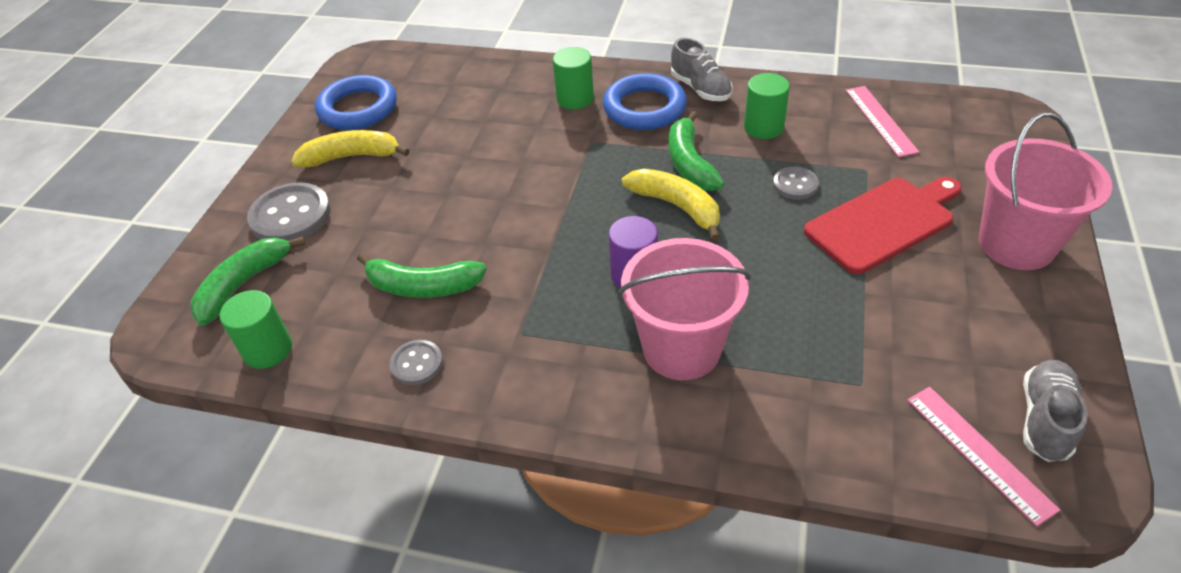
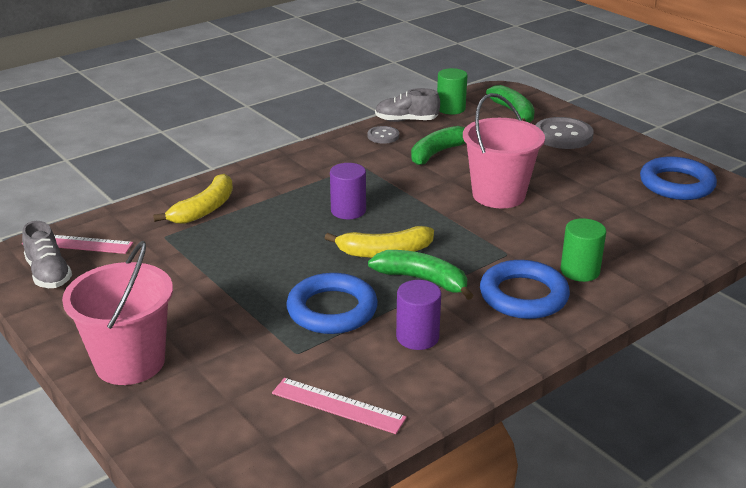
camera: 125 degrees right, 15 degrees down
yellow banana [291,130,410,167] -> yellow banana moved to [153,174,233,224]
pink bucket [619,238,751,380] -> pink bucket moved to [463,93,545,208]
grey shoe [671,38,733,101] -> grey shoe moved to [375,88,440,122]
green cylinder [744,73,790,139] -> purple cylinder [396,280,441,350]
grey button [773,166,819,200] -> blue ring [286,273,378,334]
red cutting board [804,177,962,274] -> none

